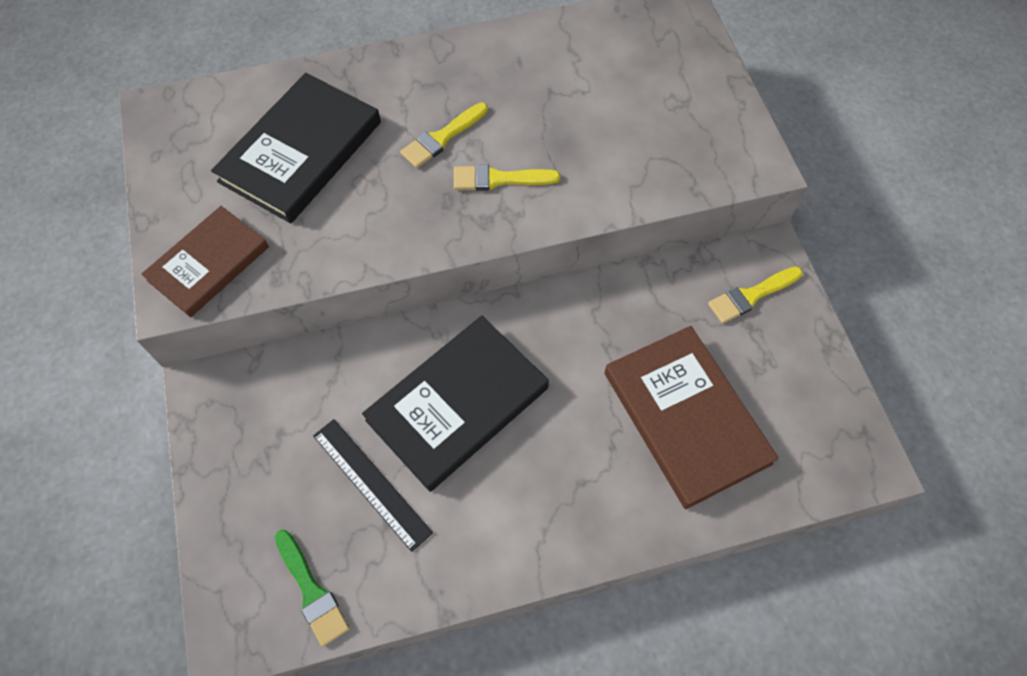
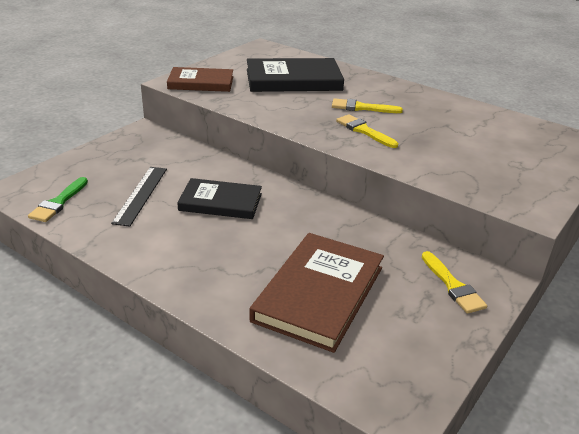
camera: 50 degrees right, 30 degrees down
black book [362,315,549,492] -> black book [177,178,262,219], size x0.66
yellow brush [708,266,803,324] -> yellow brush turned 135 degrees counterclockwise [422,251,487,314]

